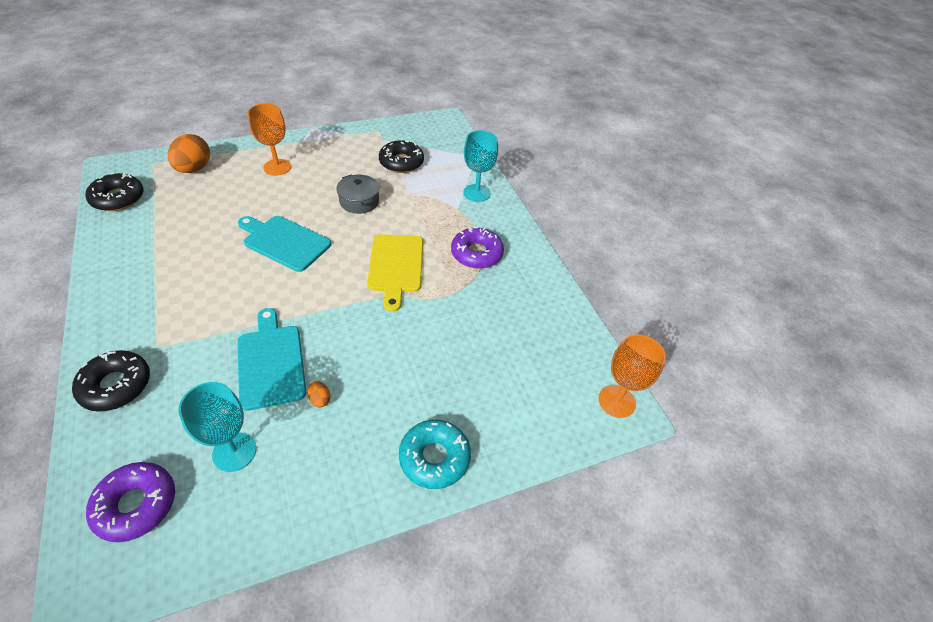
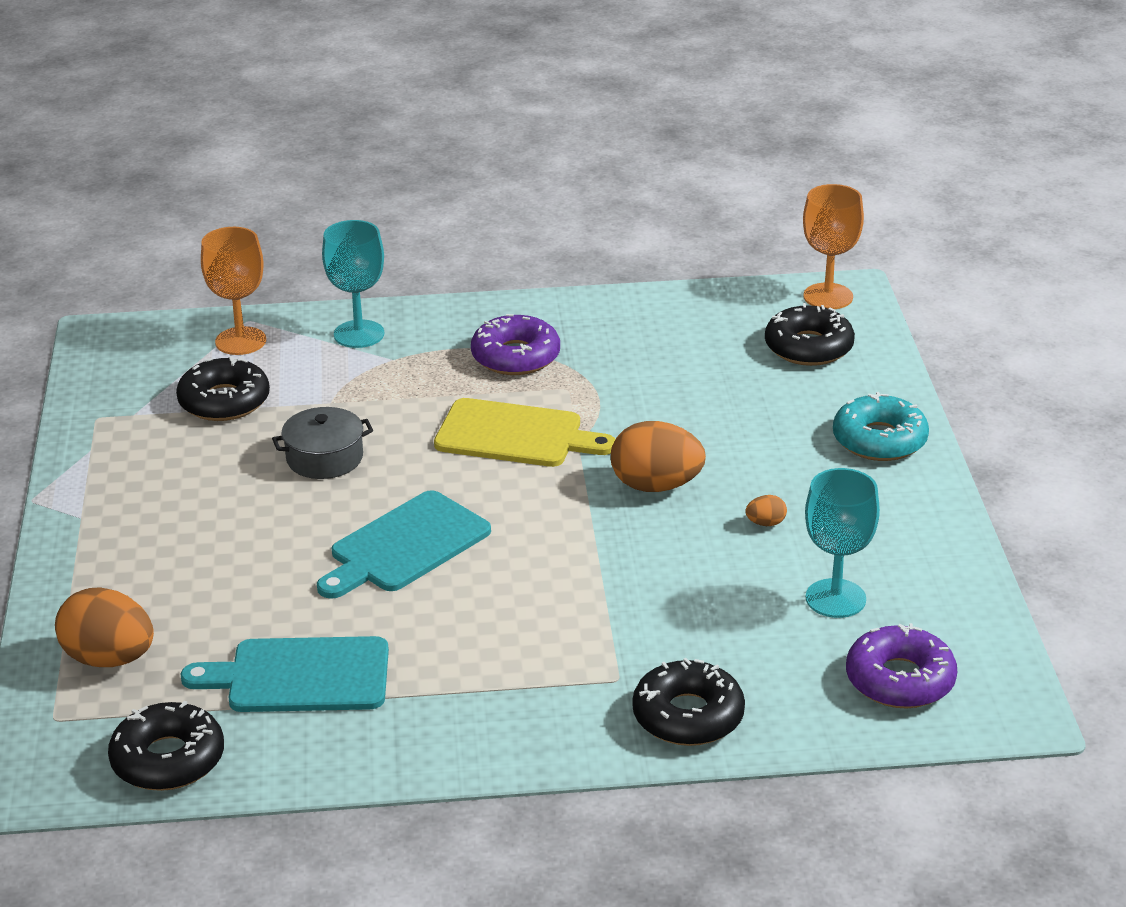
camera: 70 degrees left, 15 degrees down
turquoise cutting board [237,308,306,411] -> turquoise cutting board moved to [181,636,389,712]
orange goblet [248,103,291,176] -> orange goblet moved to [201,227,266,355]
none -> orange egg [611,421,706,492]
none -> black donut [765,303,855,366]

